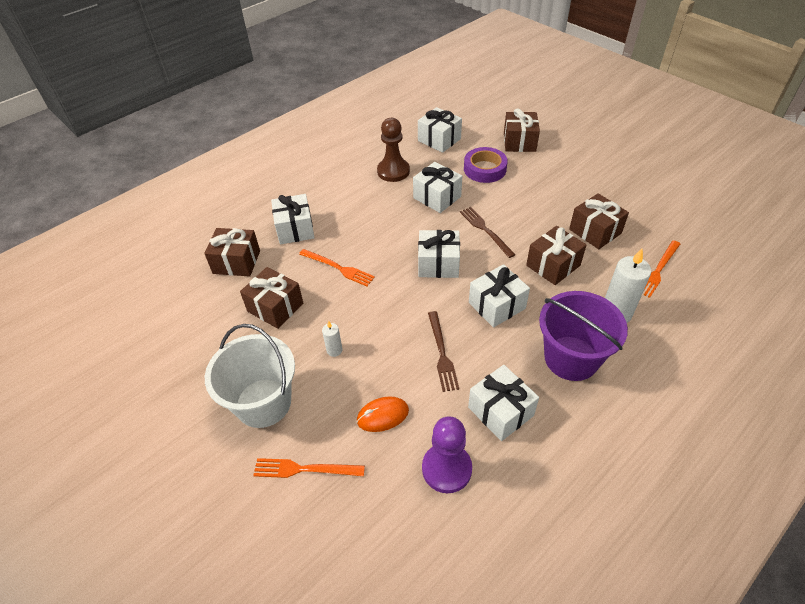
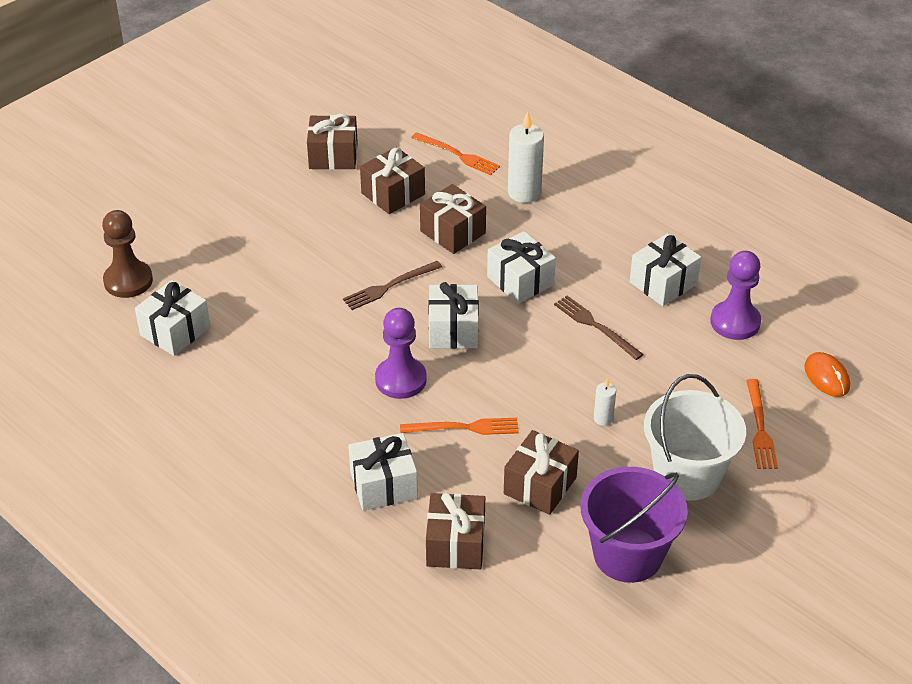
camera: 95 degrees left, 5 degrees down
orange fork [299,249,375,286] -> orange fork turned 60 degrees clockwise [400,418,519,435]
orange mouse [357,396,409,432] -> orange mouse moved to [804,352,850,397]
brown pawn [377,118,410,182] -> brown pawn moved to [102,210,153,298]
white gift [413,162,462,213] -> none
brown fork [428,311,459,392] -> brown fork turned 120 degrees counterclockwise [554,296,644,360]
purple tape [464,147,508,183] -> none
brown gift [504,108,540,152] -> brown gift moved to [307,114,358,170]
purple bucket [539,291,628,381] -> purple bucket moved to [580,467,688,583]
none -> purple pawn [375,308,427,399]

